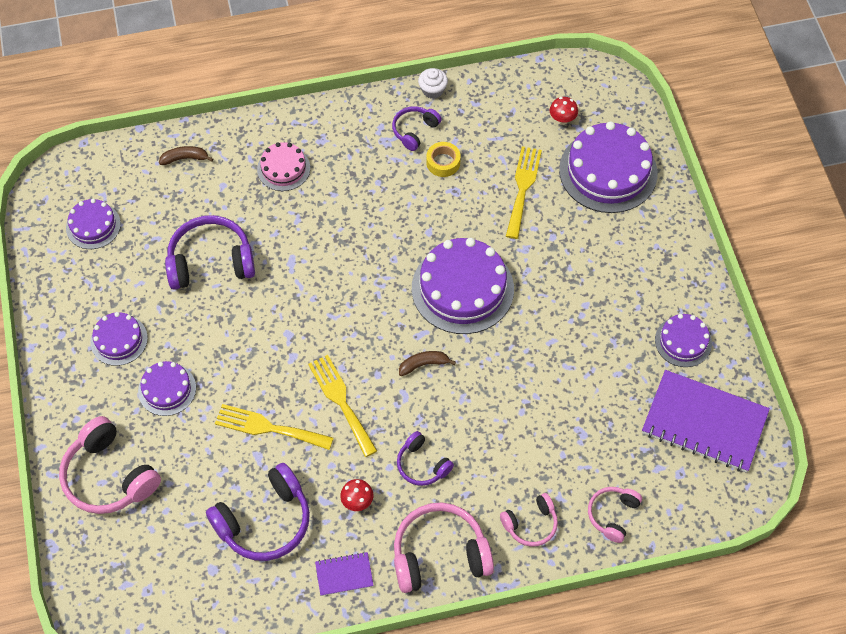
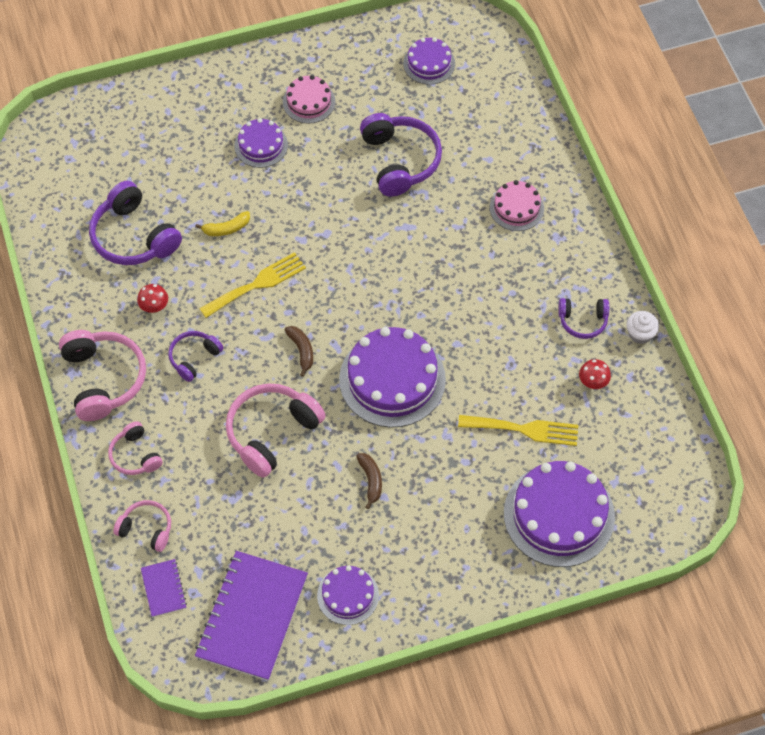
camera: 85 degrees right, 0 degrees up
pink headphones [59,416,161,514] -> pink headphones moved to [226,383,326,478]
purple cake [90,312,148,366] -> pink cake [283,75,335,124]
brown banana [159,146,213,165] -> brown banana moved to [356,453,382,509]
yellow fork [215,404,333,450] -> yellow banana [195,211,250,236]
purple notebook [315,552,374,596] -> purple notebook moved to [141,559,187,617]
purple headphones [392,106,442,151] -> purple headphones turned 150 degrees clockwise [558,298,609,339]
yellow tape [426,142,461,177] -> none
red mushroom [550,97,578,125] -> red mushroom moved to [579,359,611,389]

